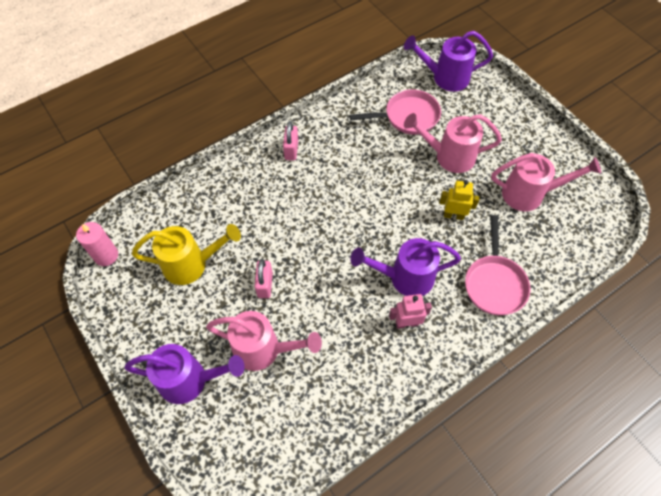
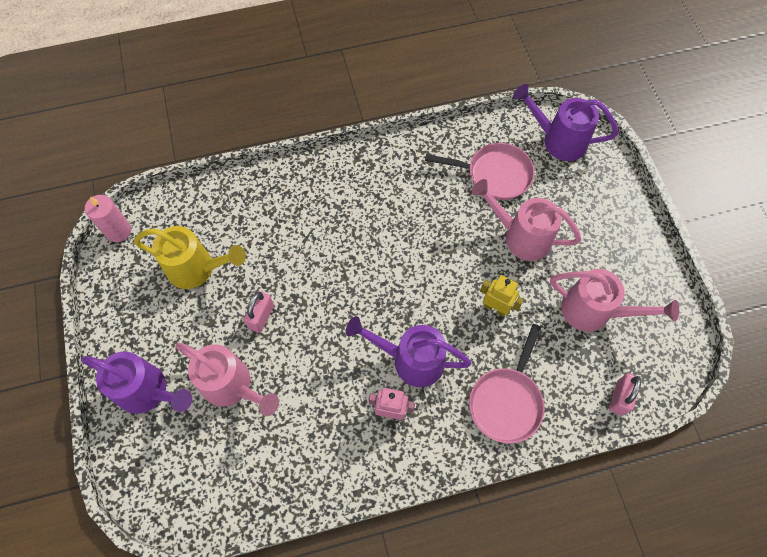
camera: 20 degrees right, 5 degrees up
pink padlock [283,121,298,161] -> pink padlock moved to [609,373,641,416]

